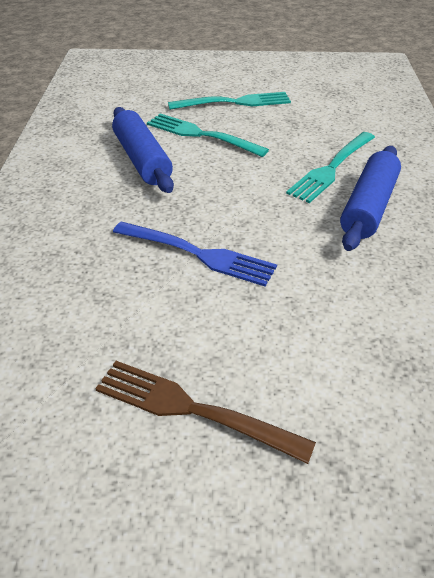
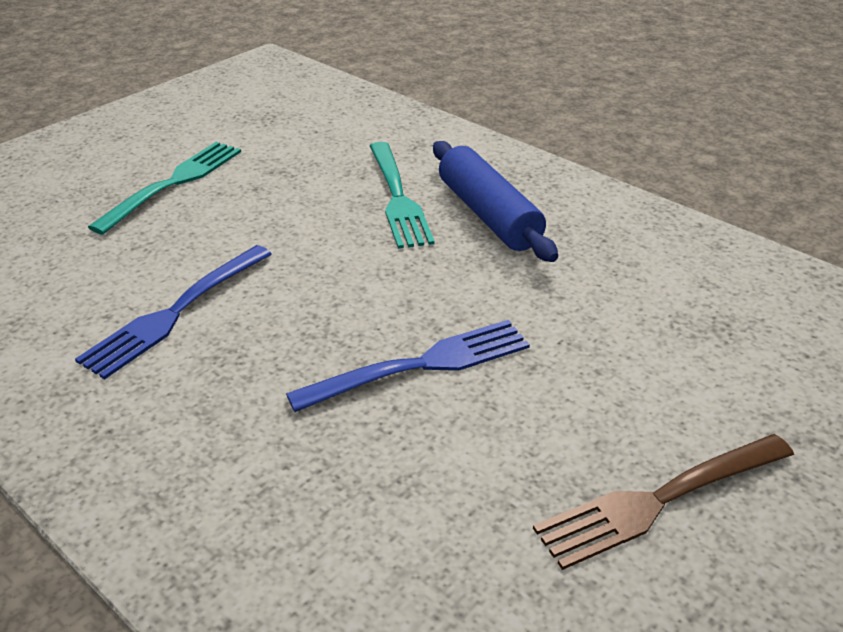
camera: 50 degrees left, 5 degrees down
blue rolling pin [112,107,174,193] -> blue fork [75,245,272,379]
turquoise fork [147,113,269,157] -> none

